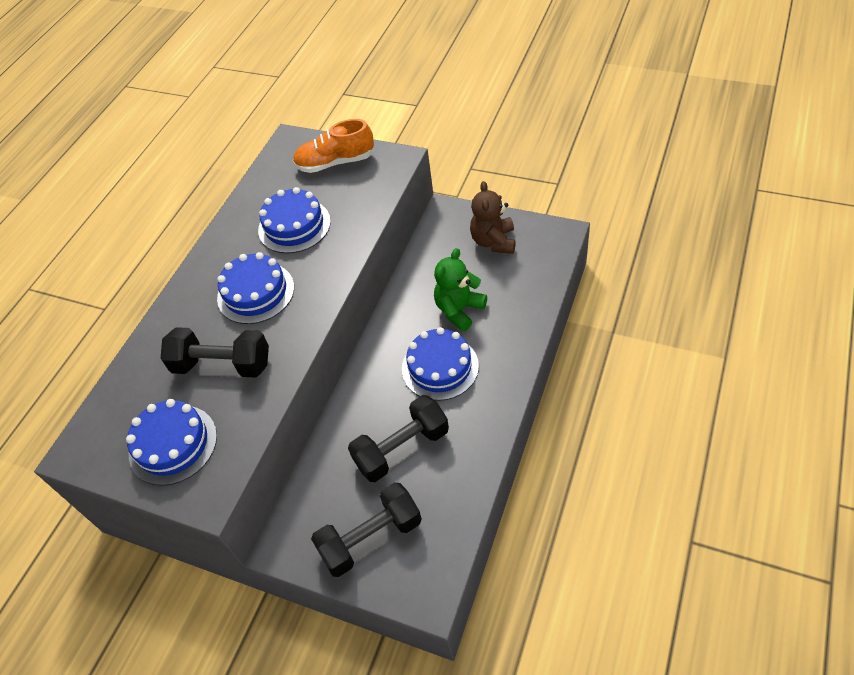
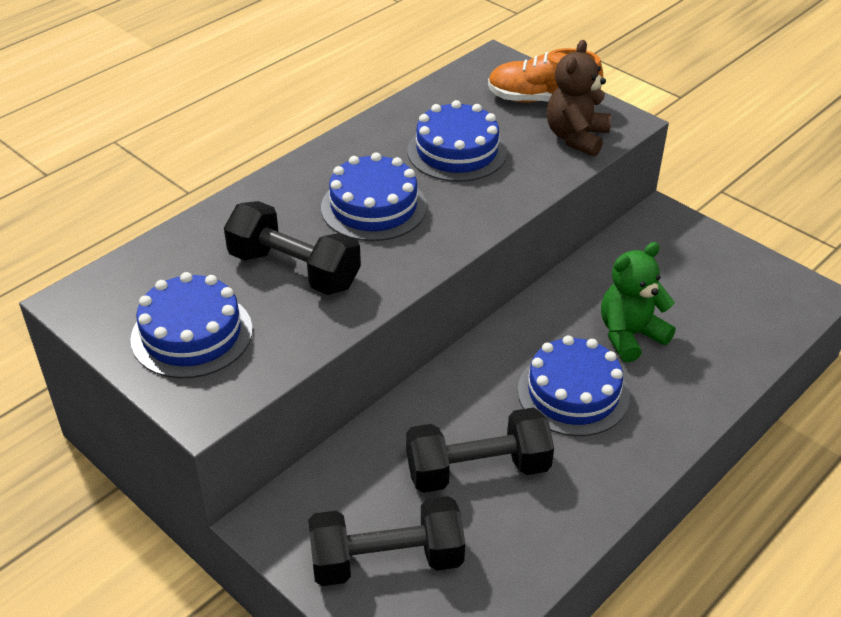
camera: 15 degrees right, 10 degrees down
brown teddy bear [470,181,516,254] -> brown teddy bear moved to [547,40,611,157]

